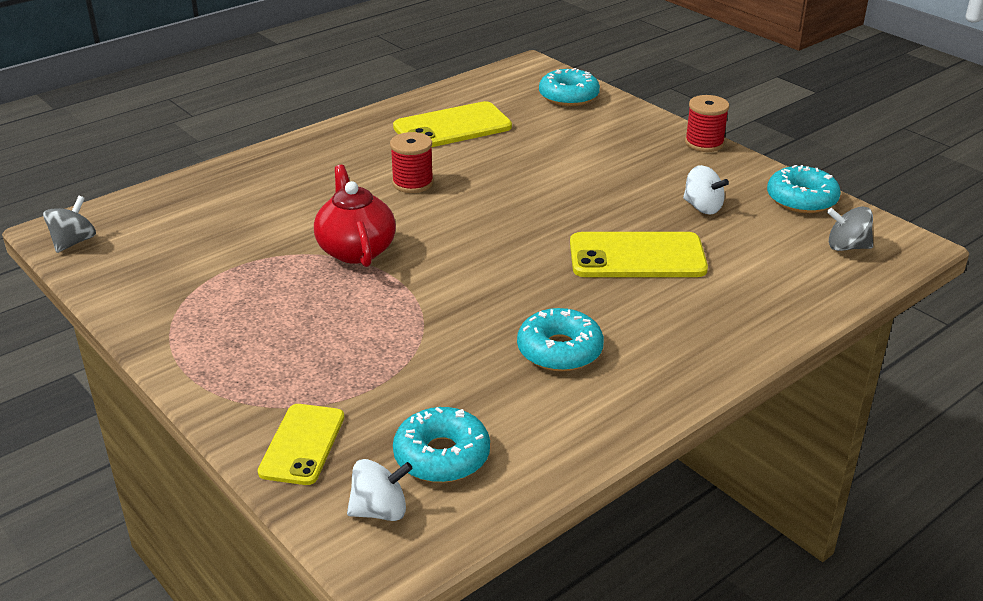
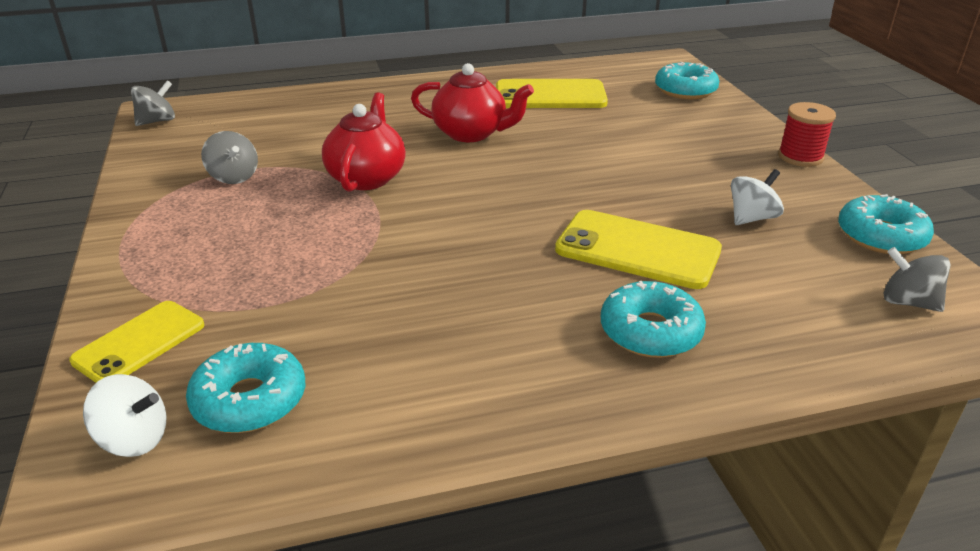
camera: 25 degrees right, 0 degrees up
red spool [390,132,434,193] -> red teapot [411,63,534,142]
turquoise donut [517,308,604,371] -> turquoise donut moved to [601,281,706,358]
white spinning top [683,165,729,214] -> white spinning top turned 105 degrees counterclockwise [731,169,784,225]
none -> grey spinning top [201,131,258,184]

